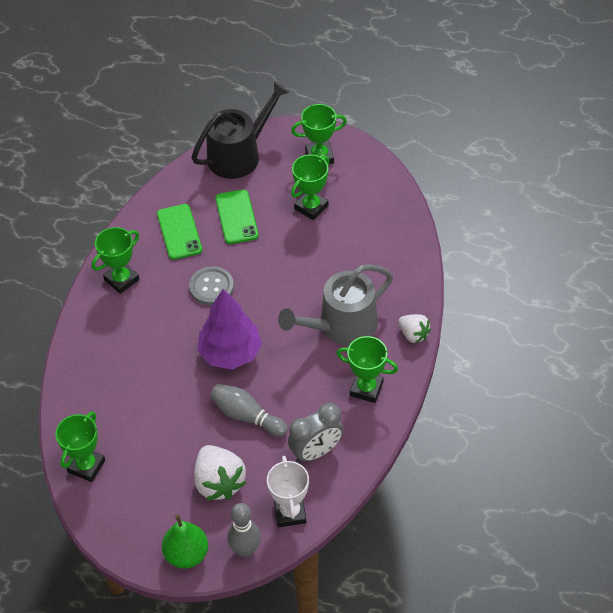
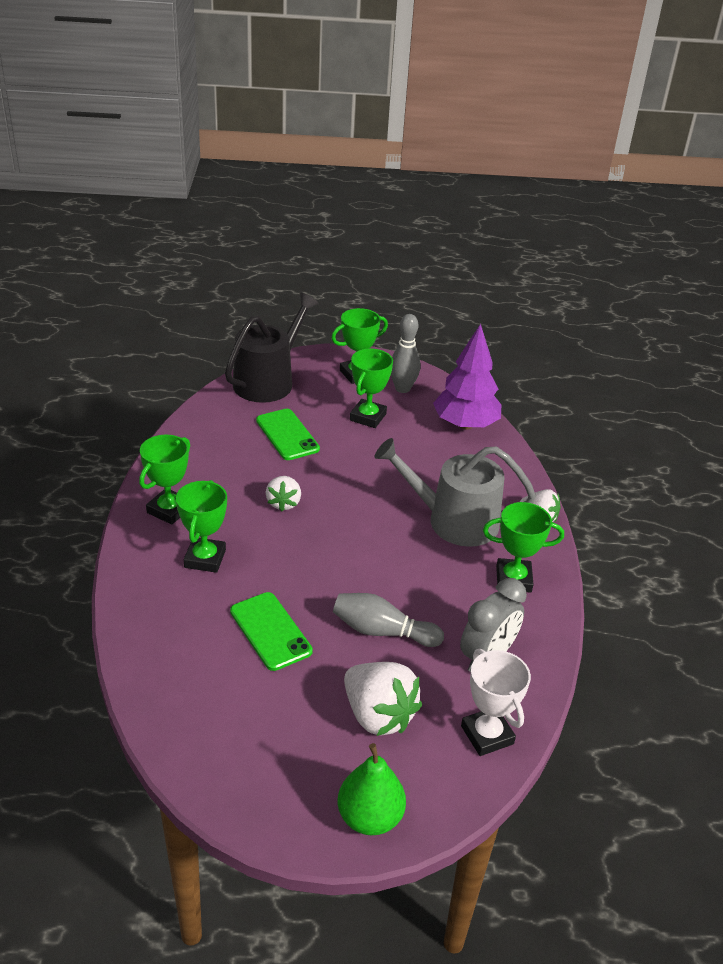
camera: 20 degrees left, 15 degrees down
green trophy [55,412,105,482] -> green trophy moved to [176,480,227,573]
green phone [157,204,202,260] -> green phone moved to [230,592,313,671]
grey button [189,266,234,305] -> white strawberry [266,476,301,511]
purple tree [197,289,262,370] -> purple tree moved to [433,324,501,430]
grey bowling pin [227,503,261,557] -> grey bowling pin moved to [391,314,421,393]
grey watering can [278,264,393,346] -> grey watering can turned 60 degrees clockwise [374,438,536,547]

